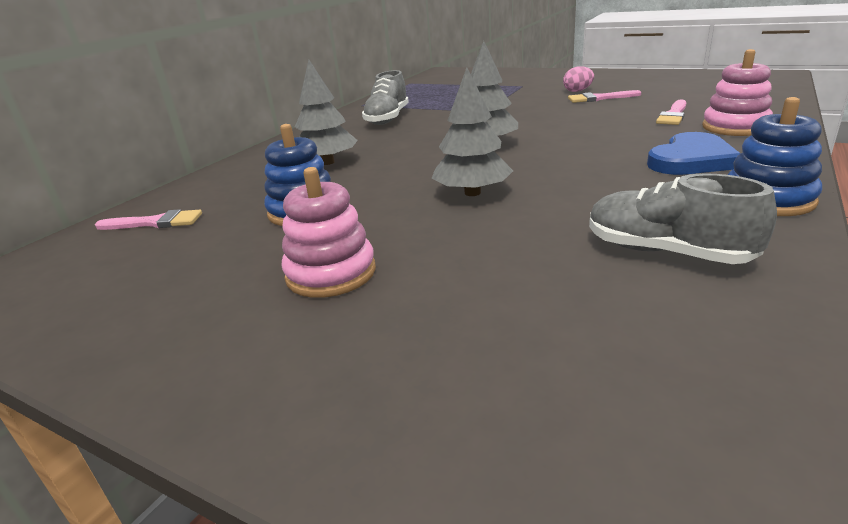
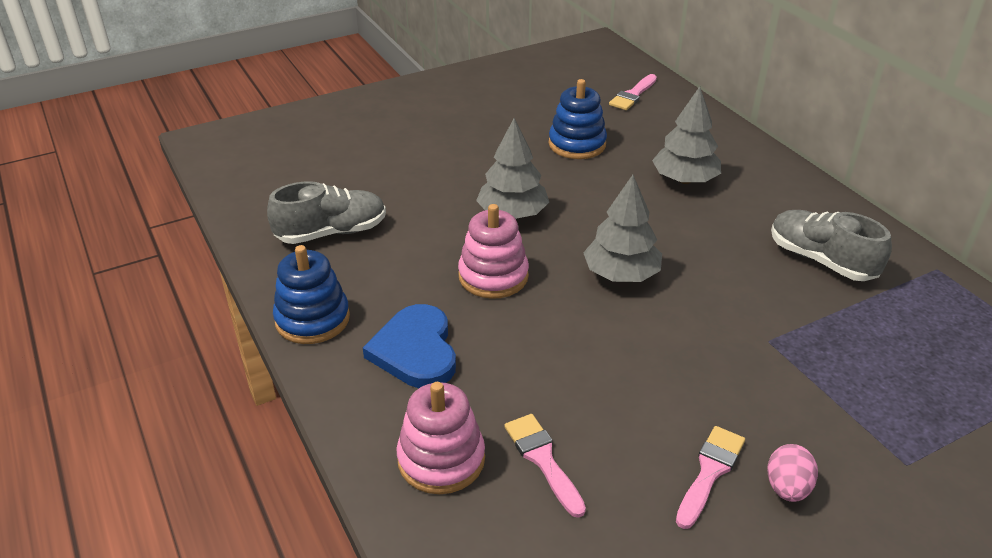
camera: 120 degrees right, 10 degrees up
pink stacking toy [282,167,376,298] -> pink stacking toy moved to [458,204,529,299]

